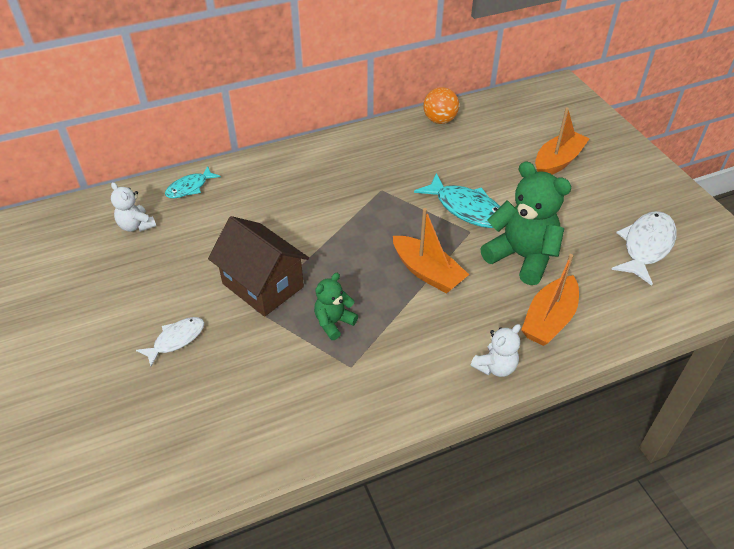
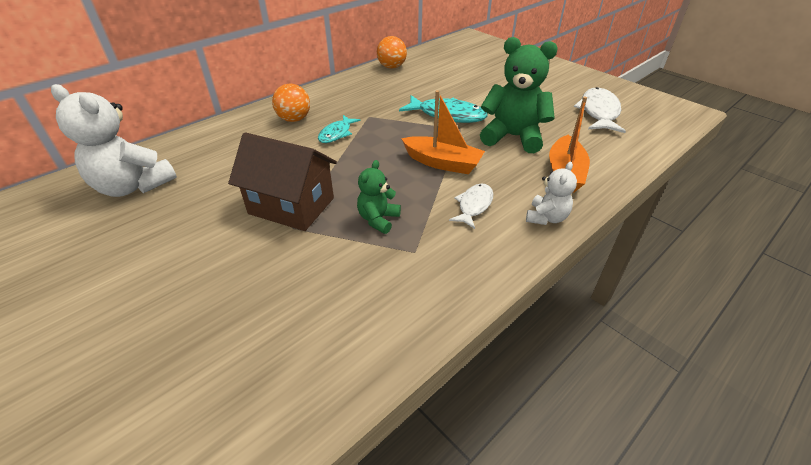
camera: 20 degrees left, 5 degrees down
white teddy bear [111,182,156,232] -> white teddy bear [51,84,177,197], size x1.88
white fish [136,317,204,367] -> white fish moved to [449,183,493,229]
turquoise fish [165,166,221,198] -> turquoise fish moved to [318,115,361,143]
orange boat [535,107,589,175] -> none
none -> orange ball [272,84,310,122]

